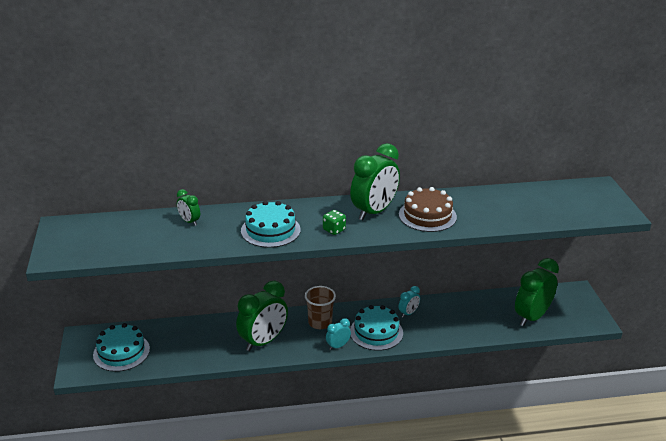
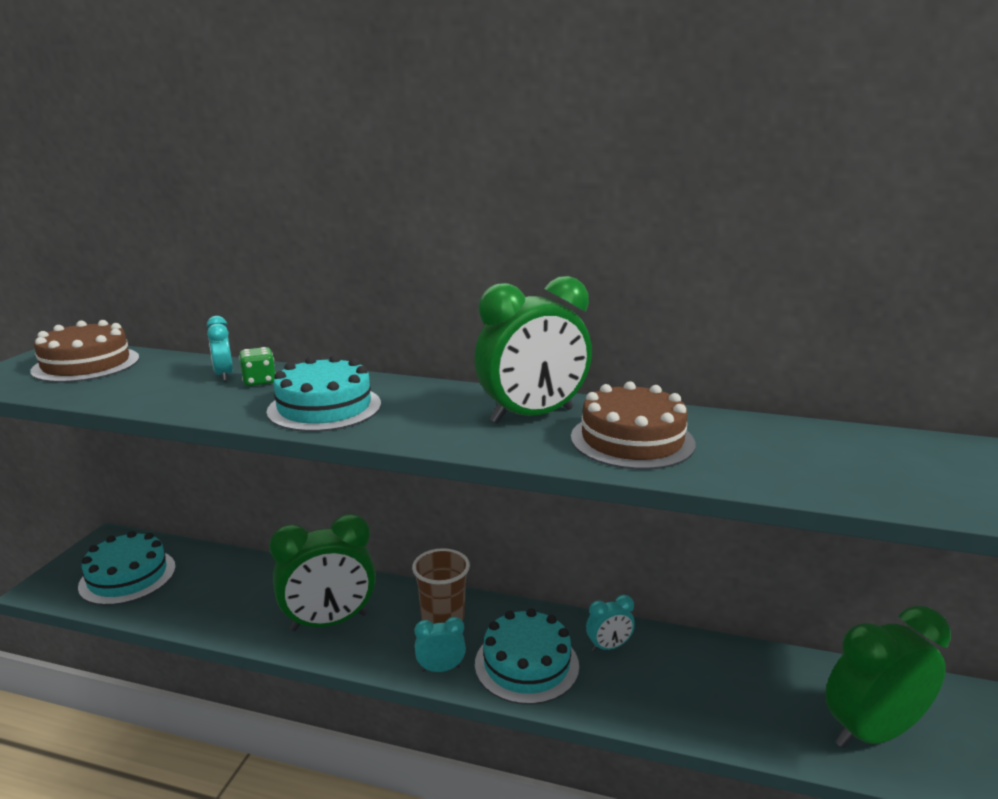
camera: 25 degrees right, 10 degrees down
green clock [177,189,200,226] -> turquoise clock [207,316,233,381]
green dice [323,210,346,235] -> green dice moved to [239,347,276,386]
none -> brown cake [30,320,140,383]

